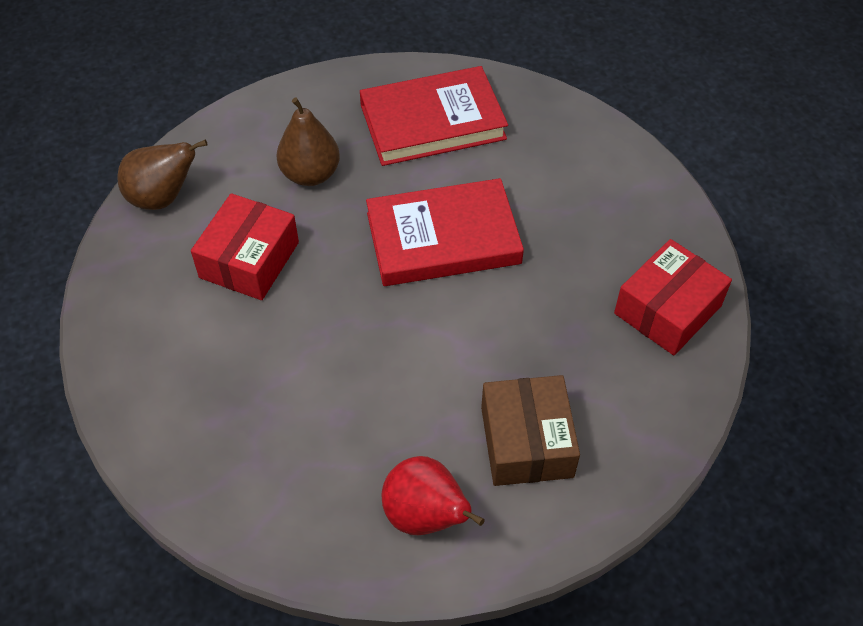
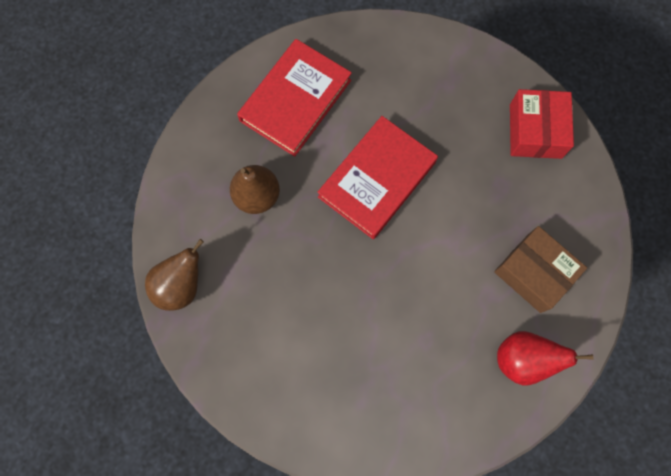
camera: 40 degrees left, 20 degrees up
red box [191,193,299,300] -> none

